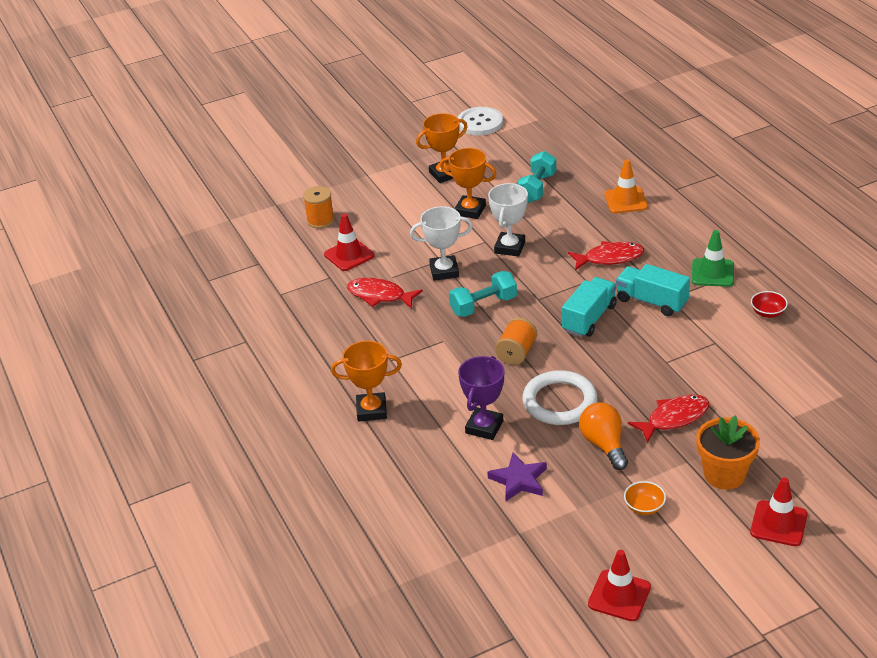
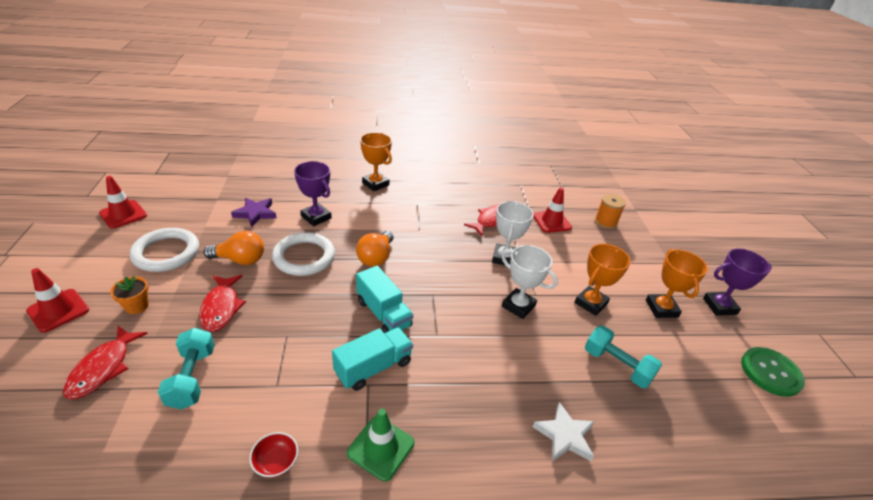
camera: 105 degrees right, 0 degrees up
orange trophy [331,341,402,422] -> orange trophy turned 60 degrees counterclockwise [360,132,392,191]
turquoise dumbbell [449,271,517,317] -> turquoise dumbbell moved to [158,328,215,409]
white button [458,107,503,135] -> green button [741,347,805,397]
orange spool [495,318,537,365] -> orange light bulb [356,231,394,267]
red fish [568,241,644,270] -> red fish moved to [63,326,148,399]
orange traffic cone [604,159,648,213] -> white star [533,402,595,461]
orange bowl [624,481,666,515] -> white ring [130,228,199,272]
orange flower pot [696,416,760,490] -> orange flower pot [110,276,149,314], size x0.59
none -> purple trophy [703,248,772,316]

